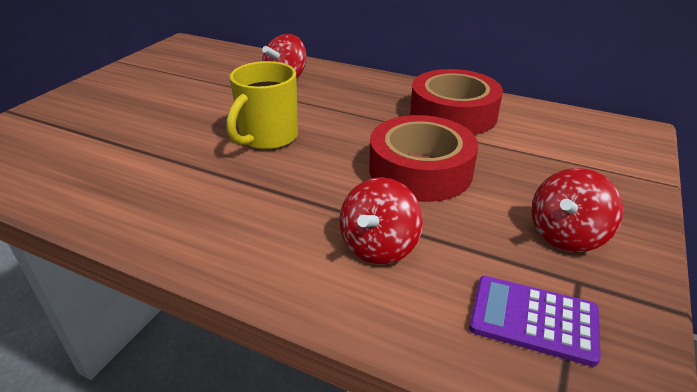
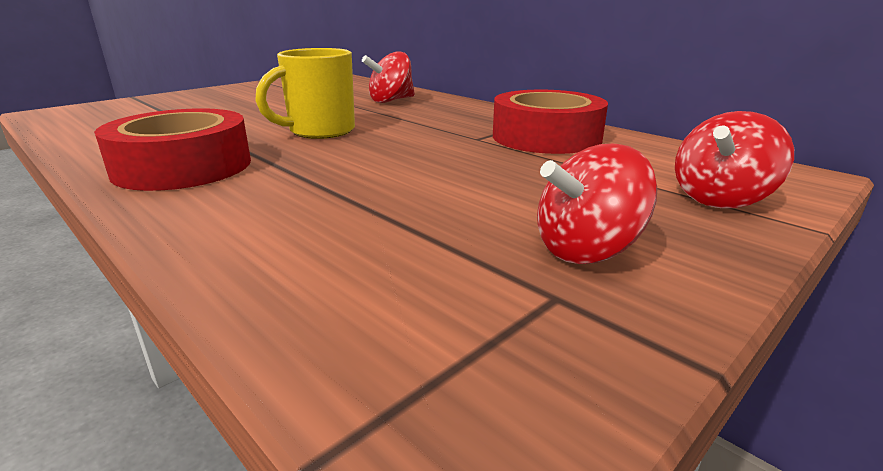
camera: 20 degrees right, 10 degrees down
red spinning top [339,177,423,265] -> red spinning top moved to [675,111,794,208]
red tape [369,115,478,202] -> red tape moved to [94,108,251,191]
purple calculator [469,276,601,367] -> none

